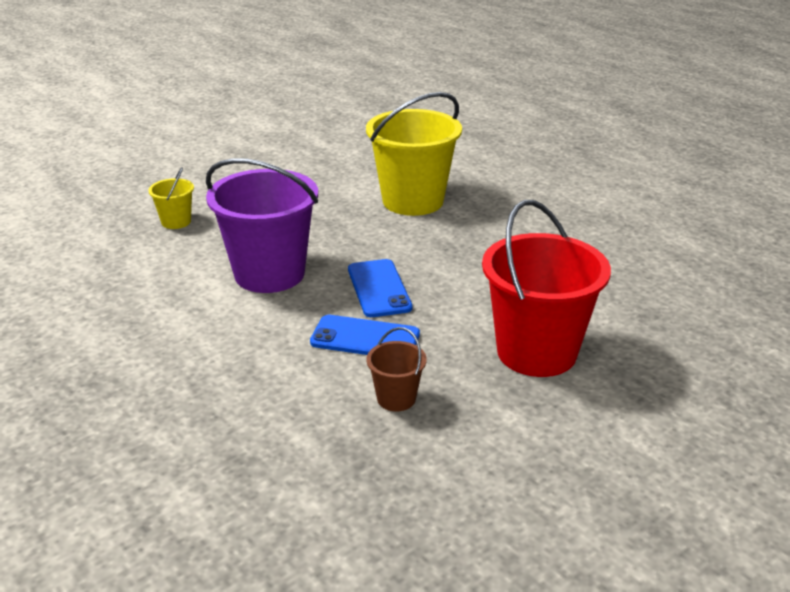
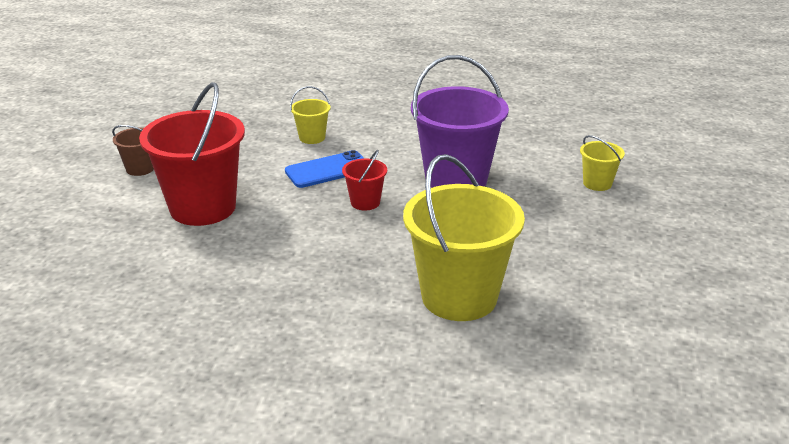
camera: 140 degrees right, 0 degrees up
blue phone [348,259,412,317] -> red bucket [342,150,387,210]
brown bucket [366,327,427,411] -> brown bucket moved to [112,125,154,176]
none -> yellow bucket [290,86,331,144]

